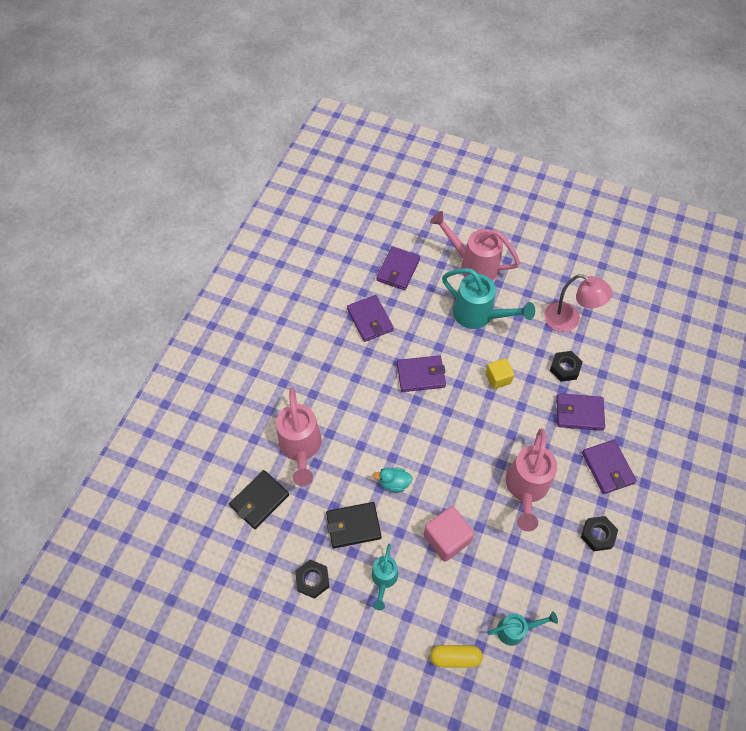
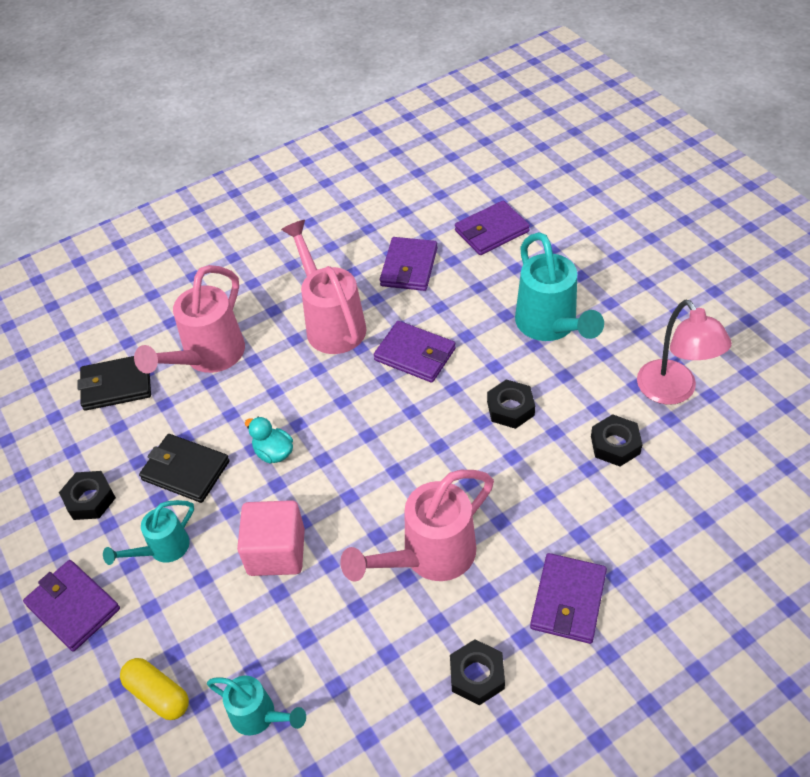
camera: 40 degrees right, 10 degrees down
pink watering can [430,211,520,280] -> pink watering can moved to [281,220,366,354]
yellow cube [485,358,514,389] -> black nut [487,379,535,429]
purple wallet [556,393,605,431] -> purple wallet moved to [23,560,120,652]

